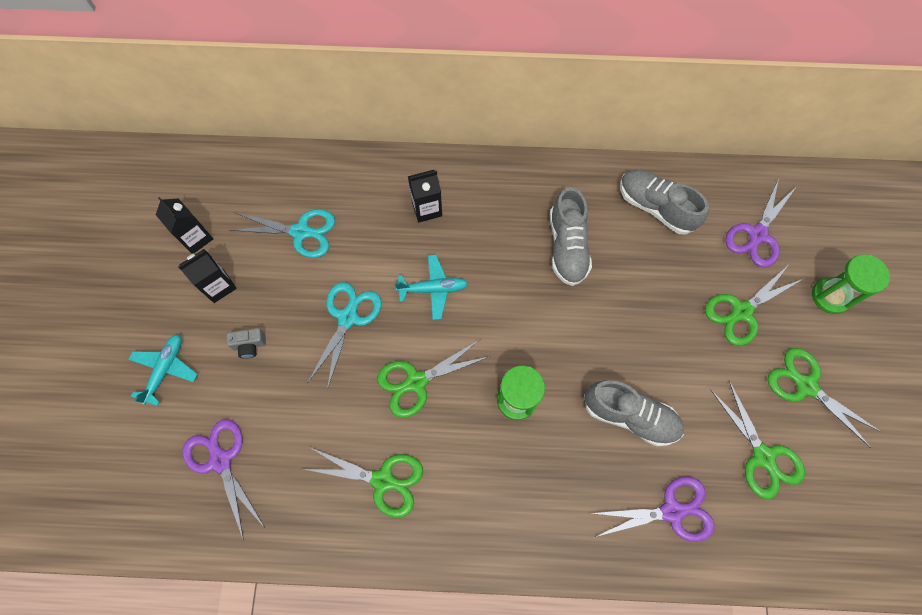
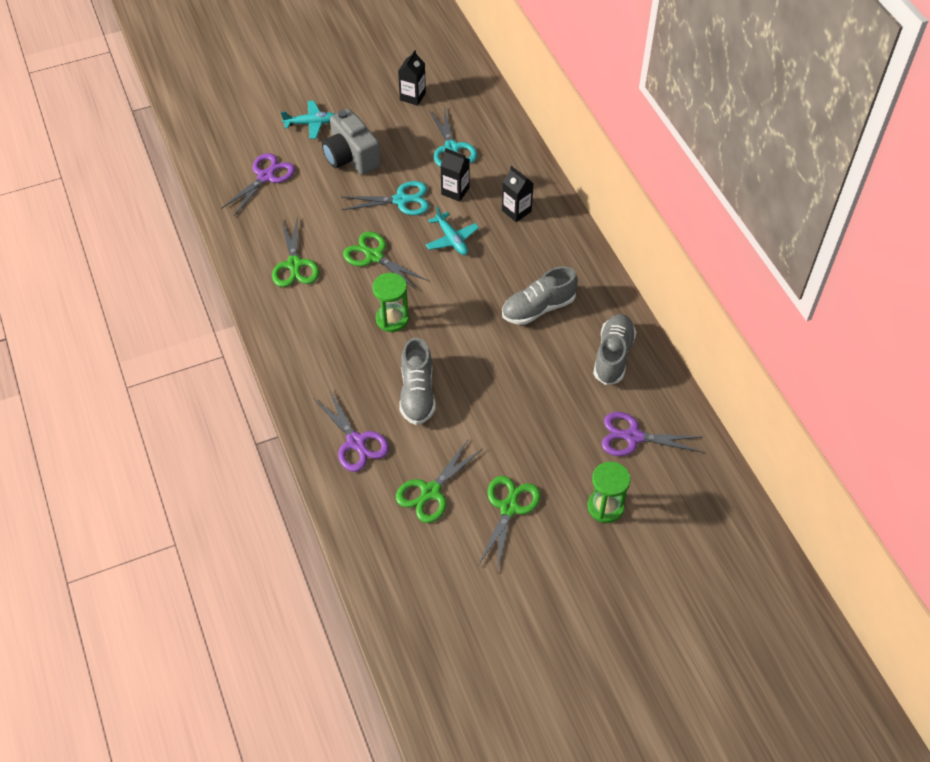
camera: 65 degrees right, 15 degrees down
black carton [178,249,237,303] -> black carton moved to [440,148,470,202]
grey camera [226,328,266,359] -> grey camera [322,109,381,175], size x2.30
green scissors [705,266,803,346] -> none

